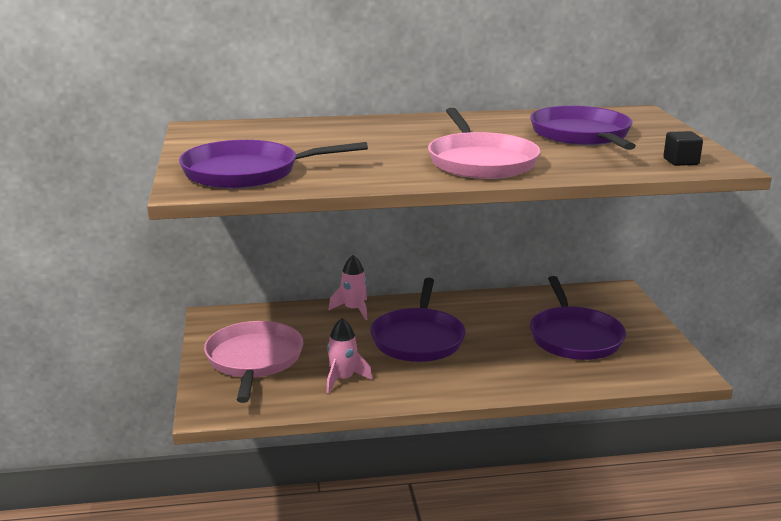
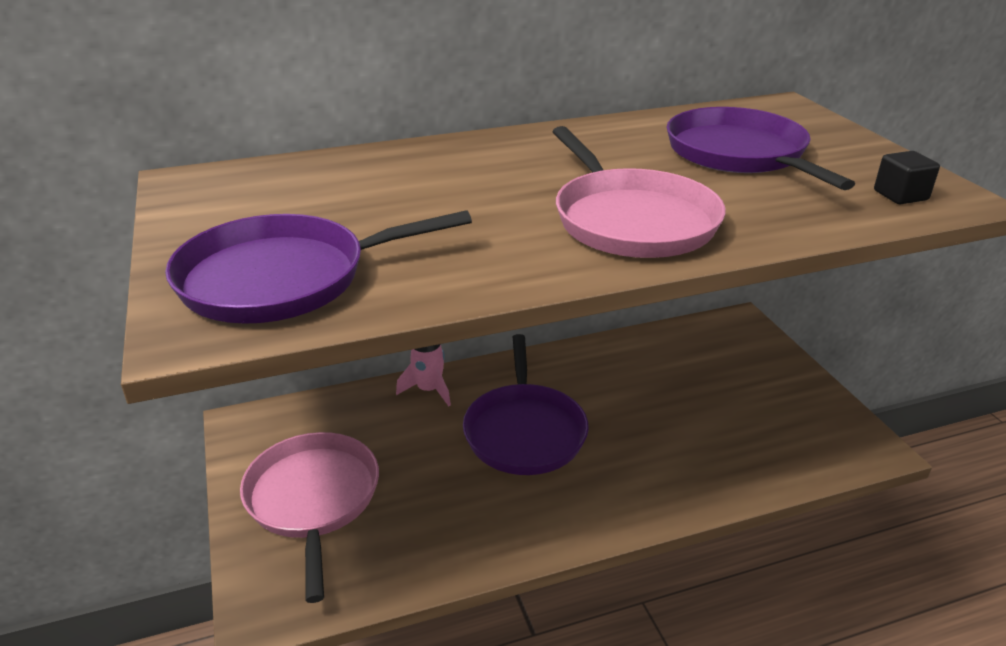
camera: 10 degrees left, 10 degrees up
pink rocket [326,318,372,393] -> none
purple pan [530,276,626,360] -> none

